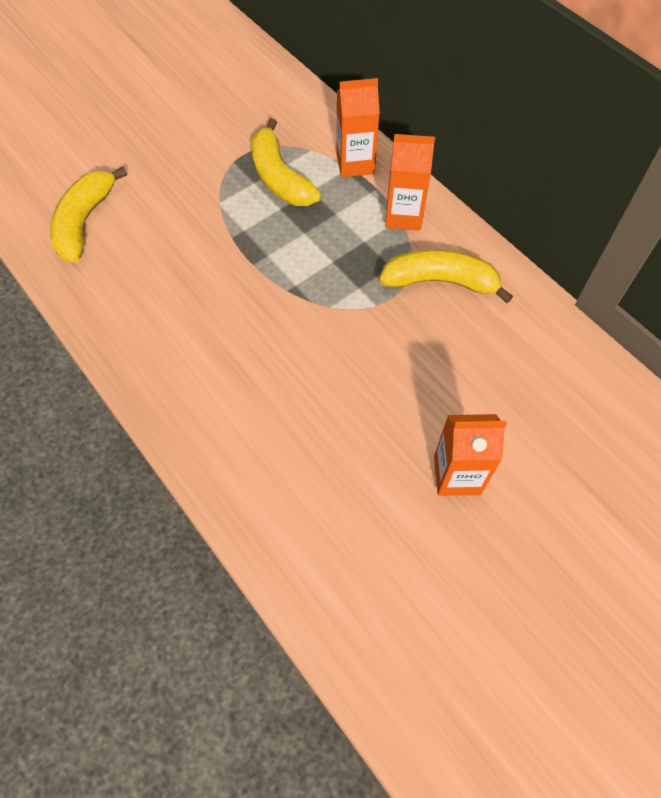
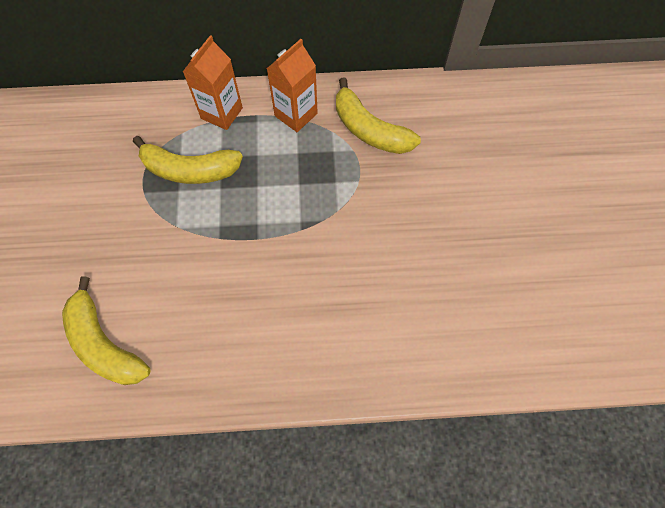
camera: 55 degrees left, 5 degrees up
yellow banana [380,249,513,303] -> yellow banana turned 90 degrees counterclockwise [336,77,421,154]
orange carton [434,414,507,496] -> none

